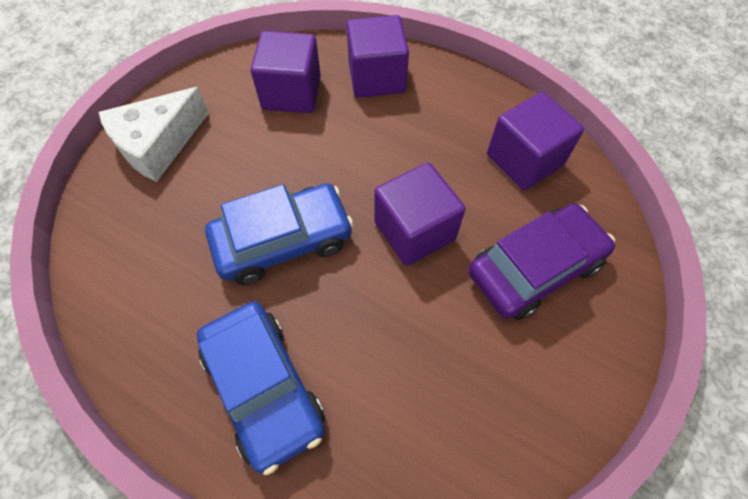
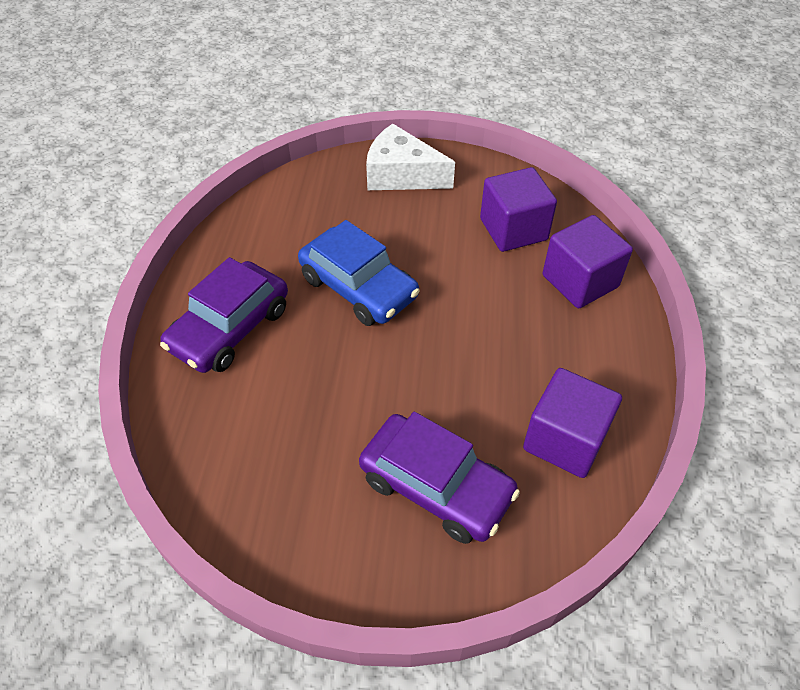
camera: 65 degrees right, 10 degrees down
blue car [197,302,325,475] -> purple car [160,257,288,373]
purple cube [374,162,466,266] -> none

